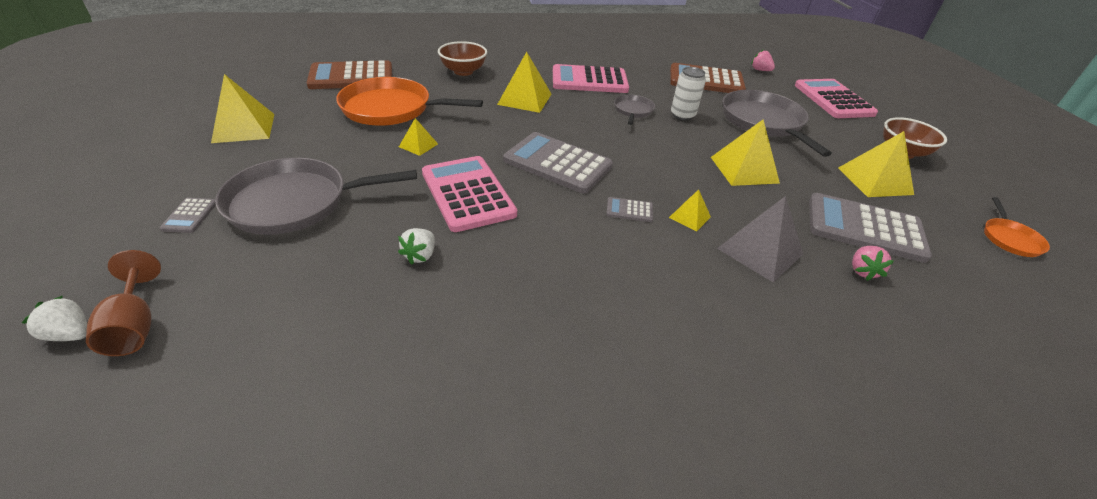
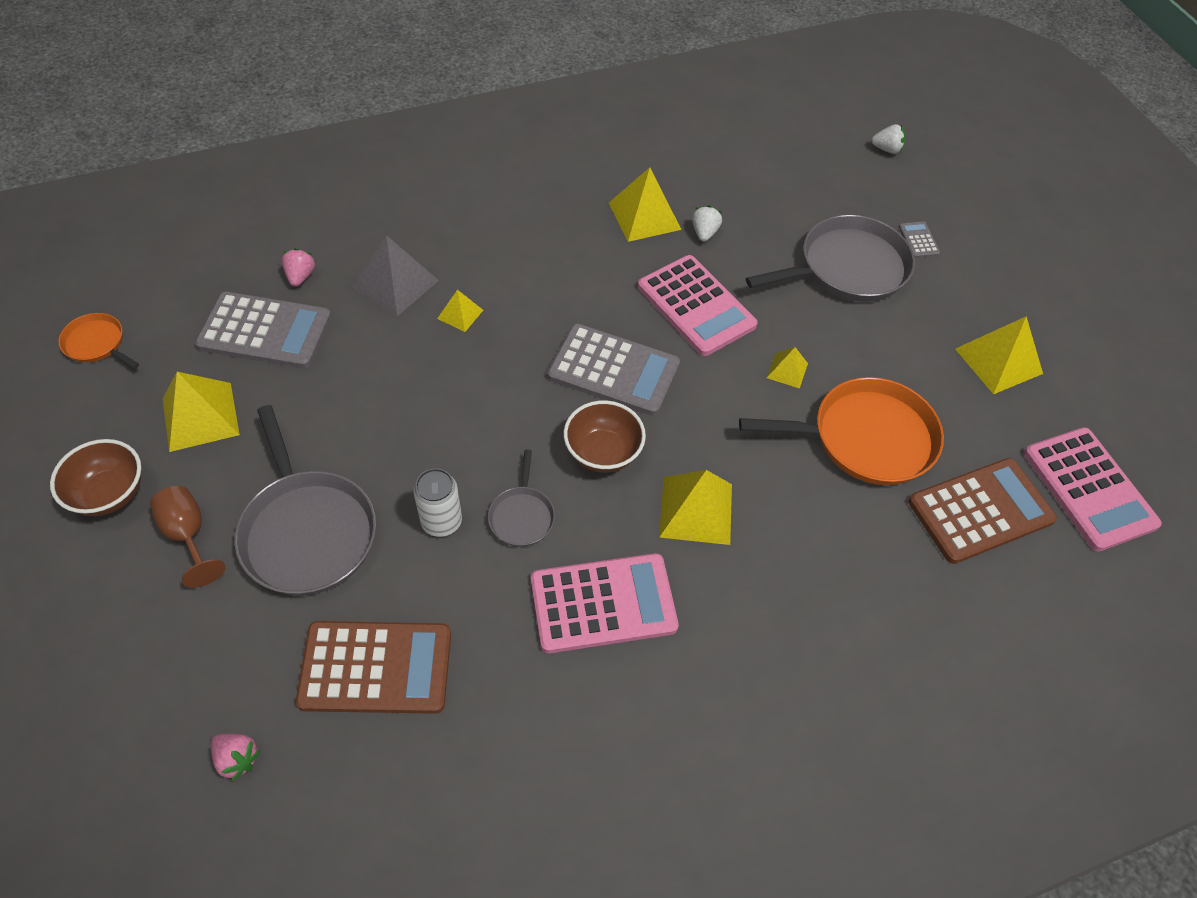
camera: 170 degrees right, 15 degrees up
brown goblet [86,250,161,356] -> brown goblet moved to [150,486,225,588]
brown bowl [438,41,487,76] -> brown bowl moved to [564,400,646,473]
grey calculator [606,197,653,222] -> none
yellow pyramid [711,120,780,186] -> yellow pyramid moved to [609,167,682,242]
pink calculator [795,79,878,118] -> pink calculator moved to [1024,427,1162,552]
orange pan [984,197,1050,257] -> orange pan turned 60 degrees counterclockwise [58,313,139,369]

